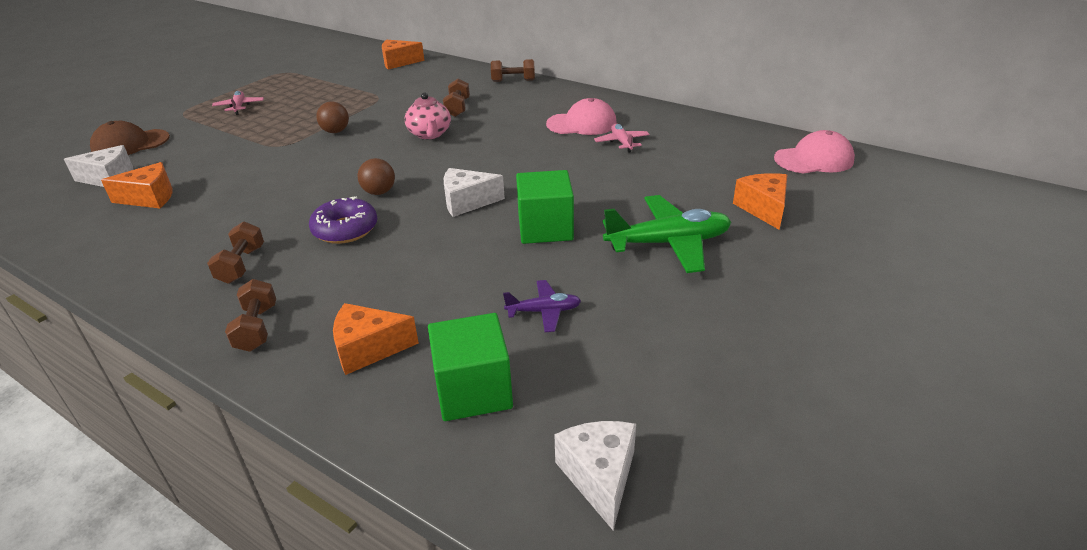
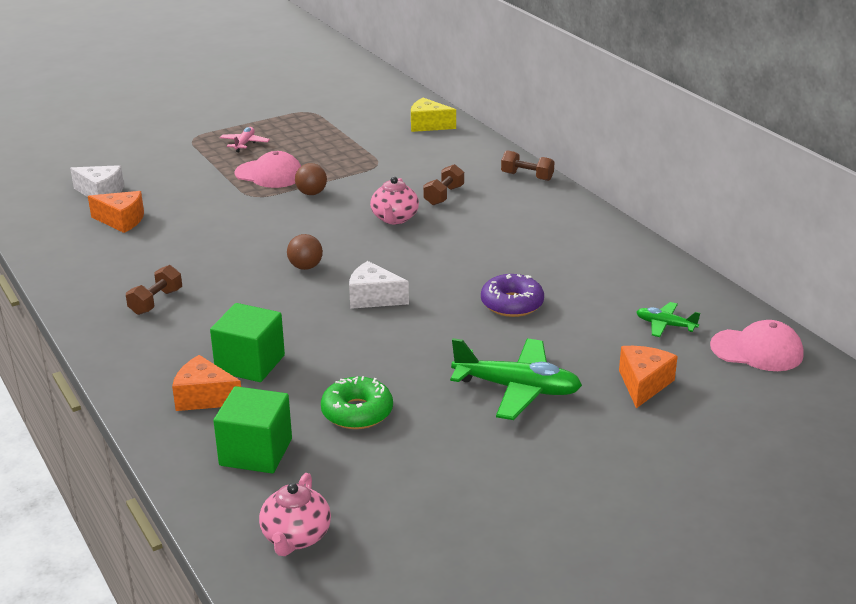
camera: 25 degrees right, 5 degrees down
brown cap [90,121,170,155] -> none
brown dumbbell [225,279,276,352] -> none
purple donut [309,196,377,244] -> purple donut moved to [481,274,544,317]
orange cheese [382,40,424,70] -> yellow cheese [411,98,456,132]
purple plane [503,280,581,332] -> green donut [321,376,393,429]
green cube [516,170,574,244] -> green cube moved to [210,303,285,382]
pink cap [546,98,617,135] -> pink cap moved to [234,151,301,188]
white cheese [554,421,636,531] -> pink teapot [259,473,331,556]
pink plane [594,123,650,153] -> none
none -> green plane [637,302,700,337]

